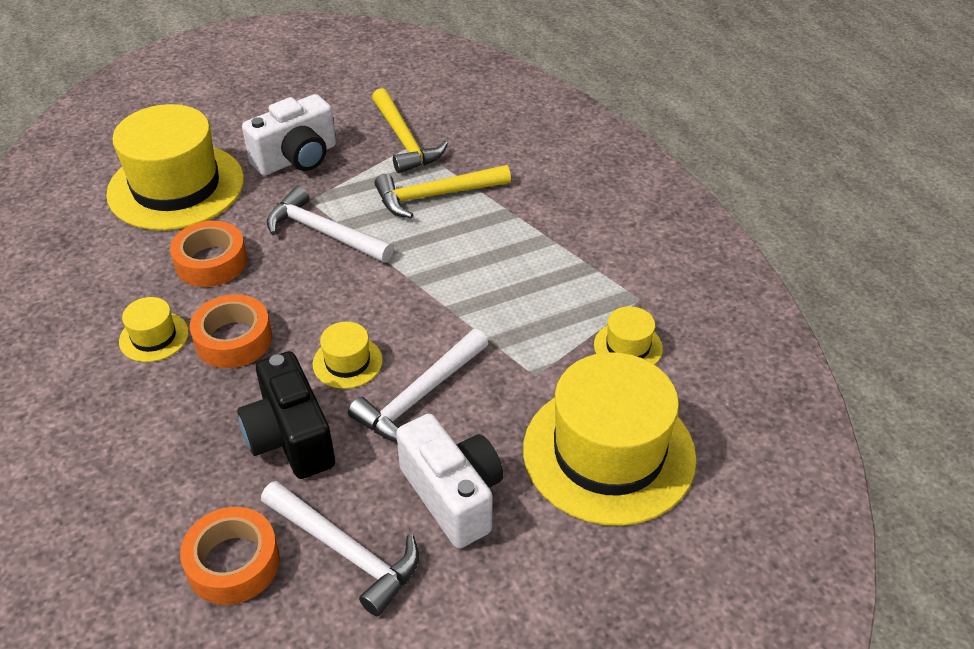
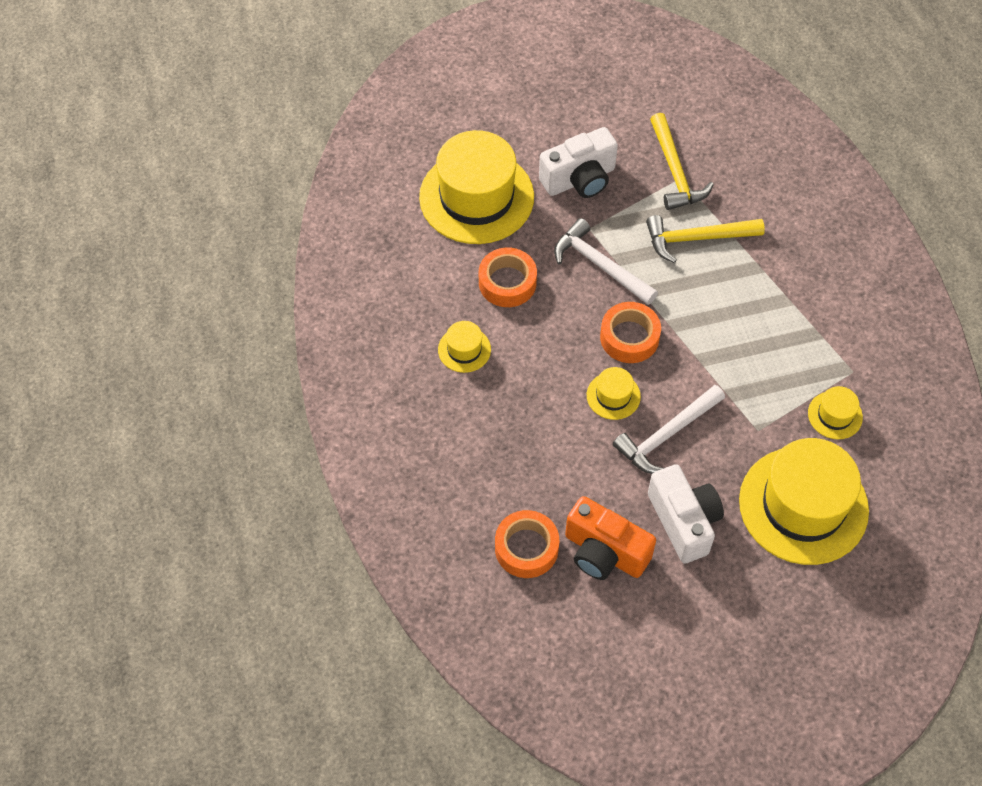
camera: 10 degrees right, 15 degrees up
orange tape [190,294,272,368] -> orange tape moved to [600,302,661,363]
black camera [237,351,335,479] -> none
white hammer [261,481,419,616] -> orange camera [565,496,656,580]

